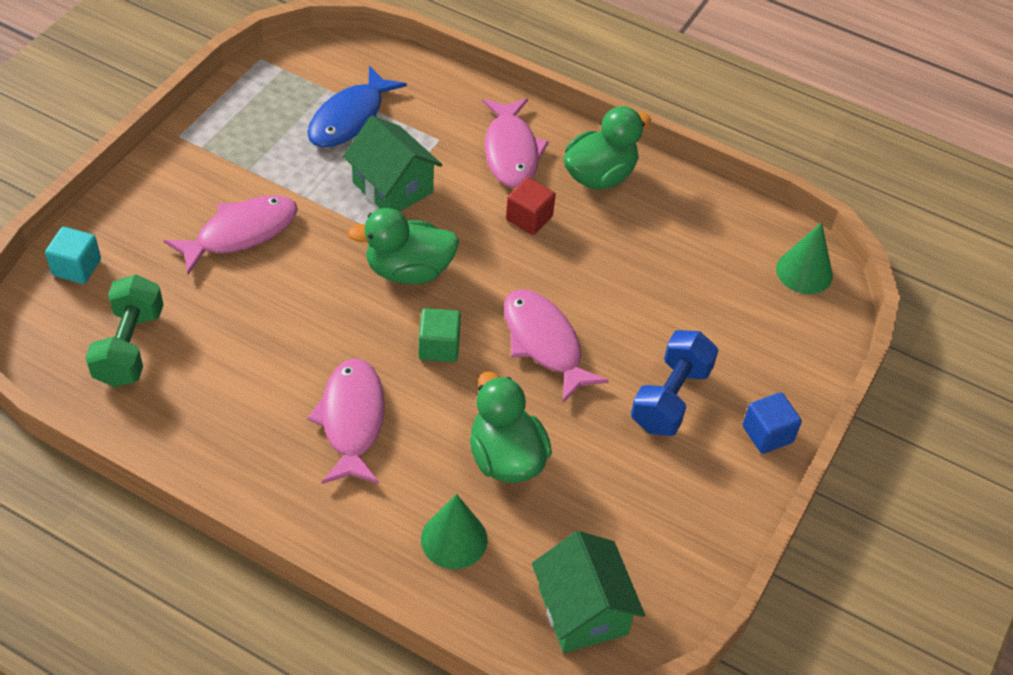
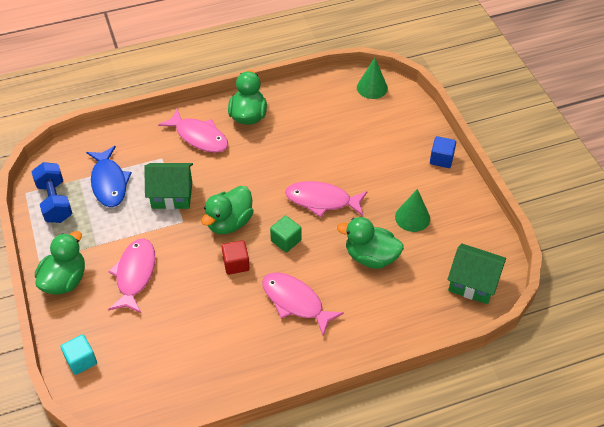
camera: 45 degrees left, 0 degrees up
green dumbbell [85,275,164,387] -> none
green cone [421,494,487,569] -> green cone moved to [395,189,430,232]
red cube [506,178,556,235] -> red cube moved to [222,240,250,275]
blue dumbbell [631,330,719,436] -> blue dumbbell moved to [31,162,72,223]
none -> green duck [35,231,85,294]

